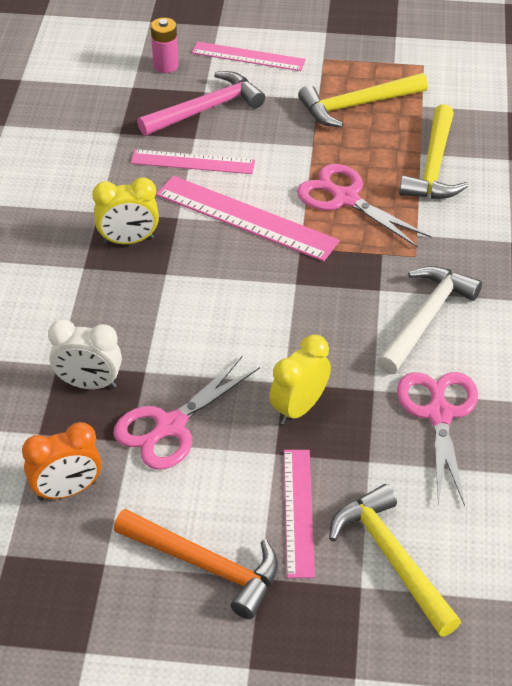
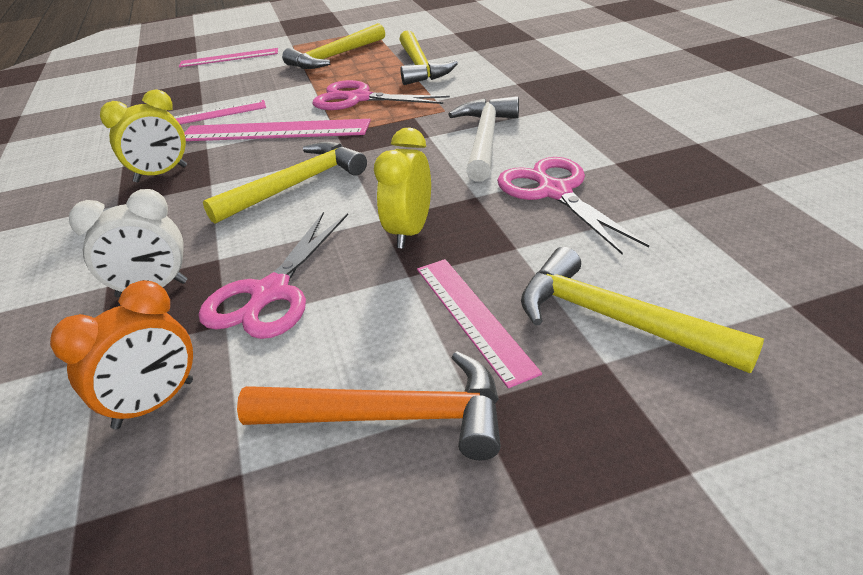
camera: 20 degrees left, 10 degrees down
pink hammer [137,71,265,136] -> none
pink battery [151,18,178,73] -> none
none -> yellow hammer [203,142,367,224]

